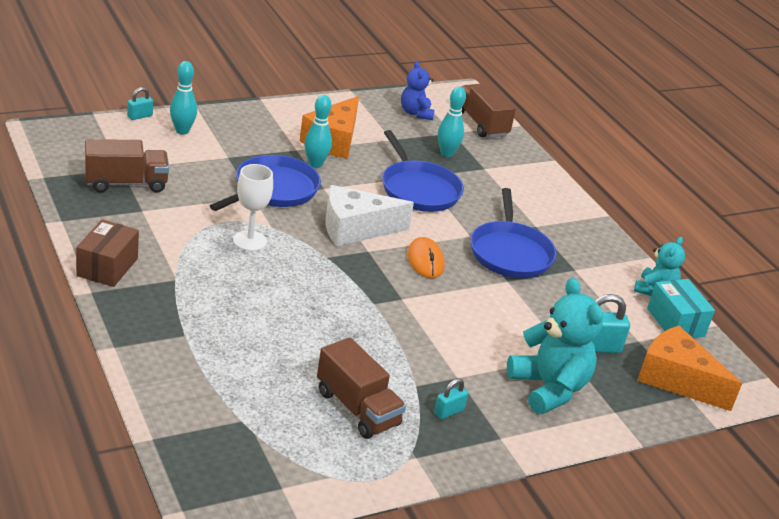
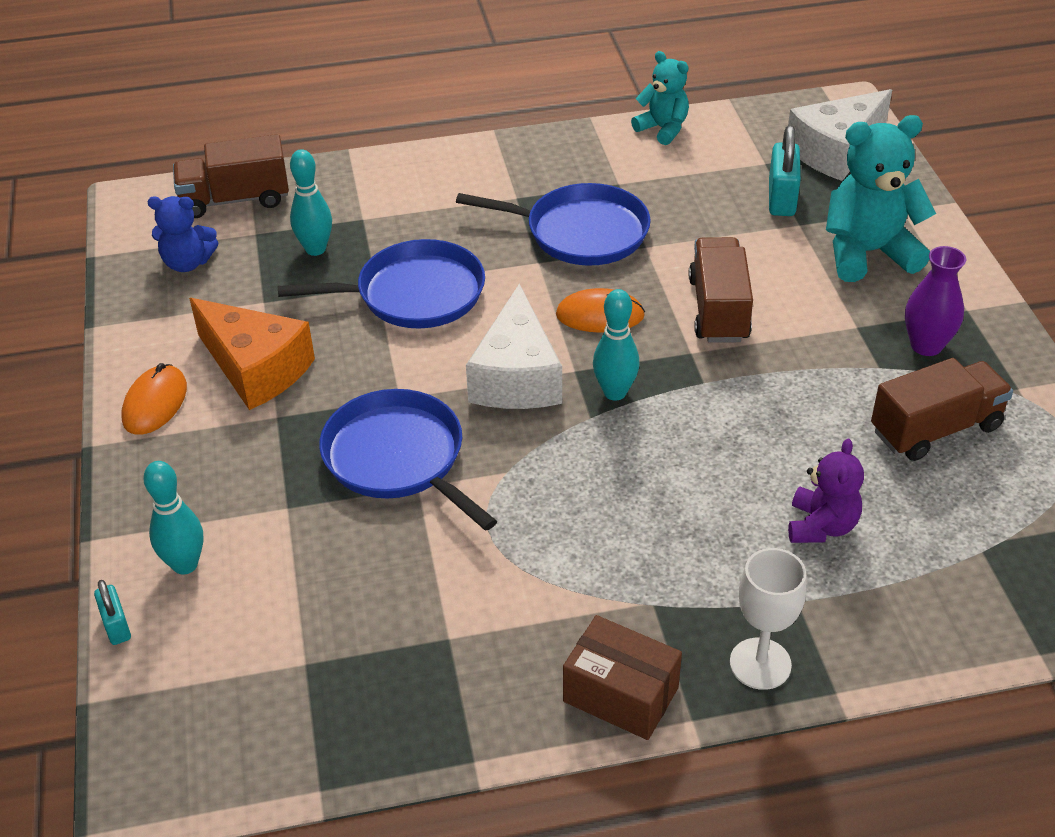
camera: 70 degrees left, 10 degrees up
brown truck [85,139,169,193] -> brown truck moved to [689,237,753,343]
white goblet [233,164,273,251] -> white goblet moved to [730,548,807,690]
turquoise bowling pin [304,95,332,168] -> turquoise bowling pin moved to [593,289,640,401]
turquoise padlock [434,378,468,419] -> purple vase [905,246,966,356]
orange cheese [637,325,742,411] -> white cheese [788,89,892,181]
turquoise box [647,279,715,338] -> none
none -> orange mouse [121,363,187,435]
none -> purple teddy bear [788,438,864,543]

